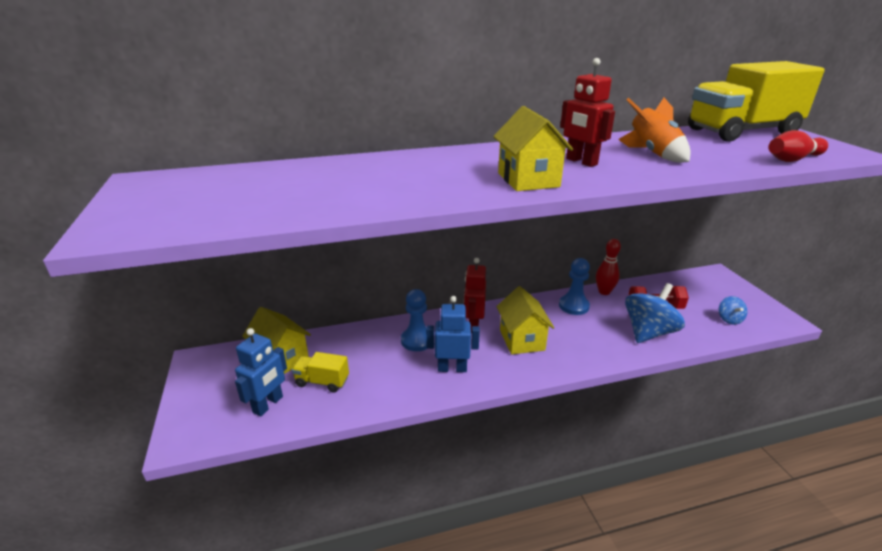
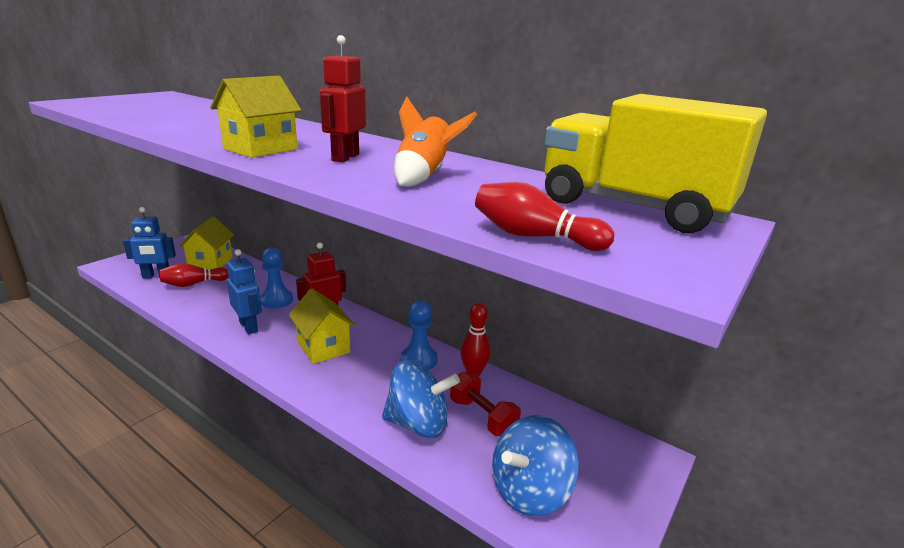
camera: 50 degrees right, 5 degrees down
yellow truck [292,352,349,392] -> red bowling pin [160,263,229,287]
yellow house [496,286,554,355] -> yellow house turned 75 degrees counterclockwise [289,288,355,364]
blue spinning top [719,296,748,325] -> blue spinning top [492,415,579,517], size x2.03

